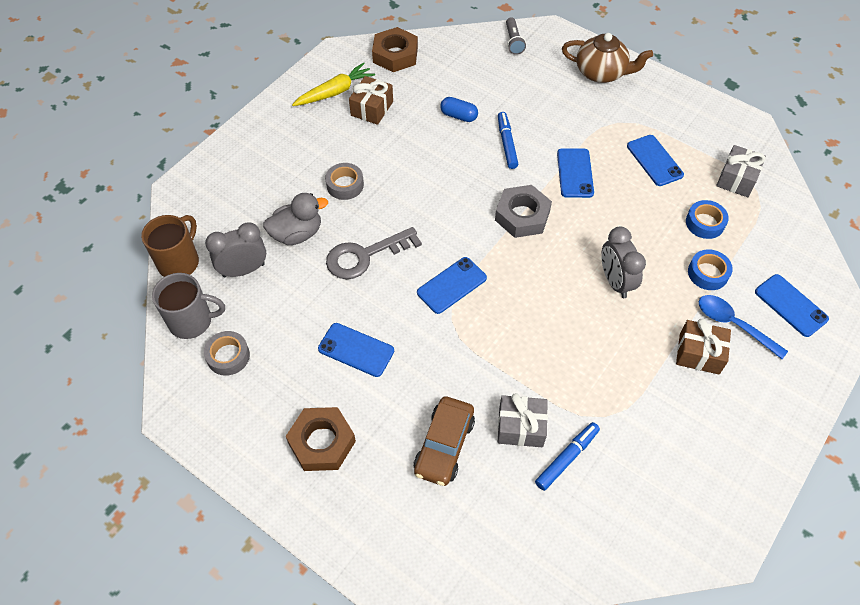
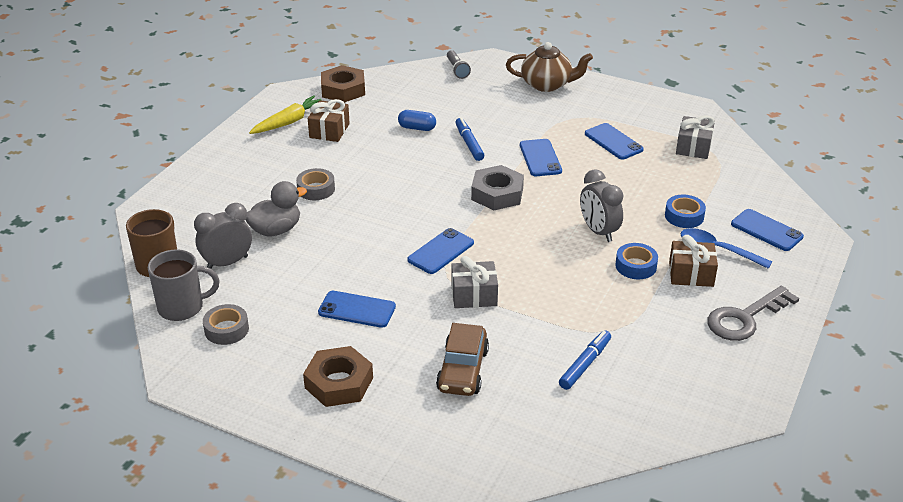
camera: 10 degrees left, 20 degrees down
grey key [326,227,422,279] -> grey key moved to [707,286,799,341]
grey gift [498,393,548,447] -> grey gift moved to [451,256,498,308]
blue tape [686,200,729,239] -> blue tape moved to [615,243,658,279]

